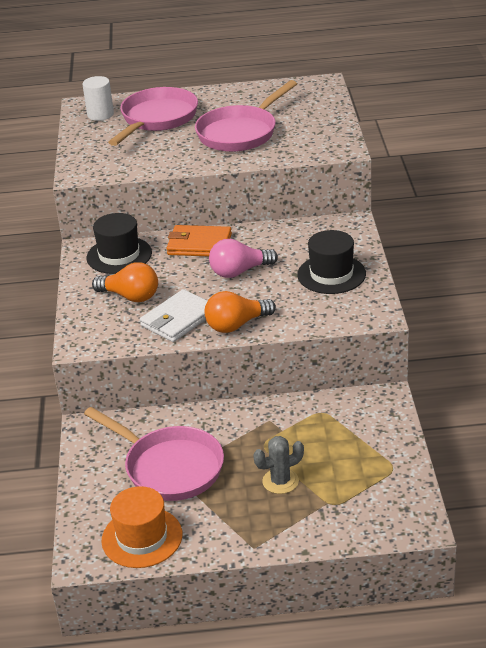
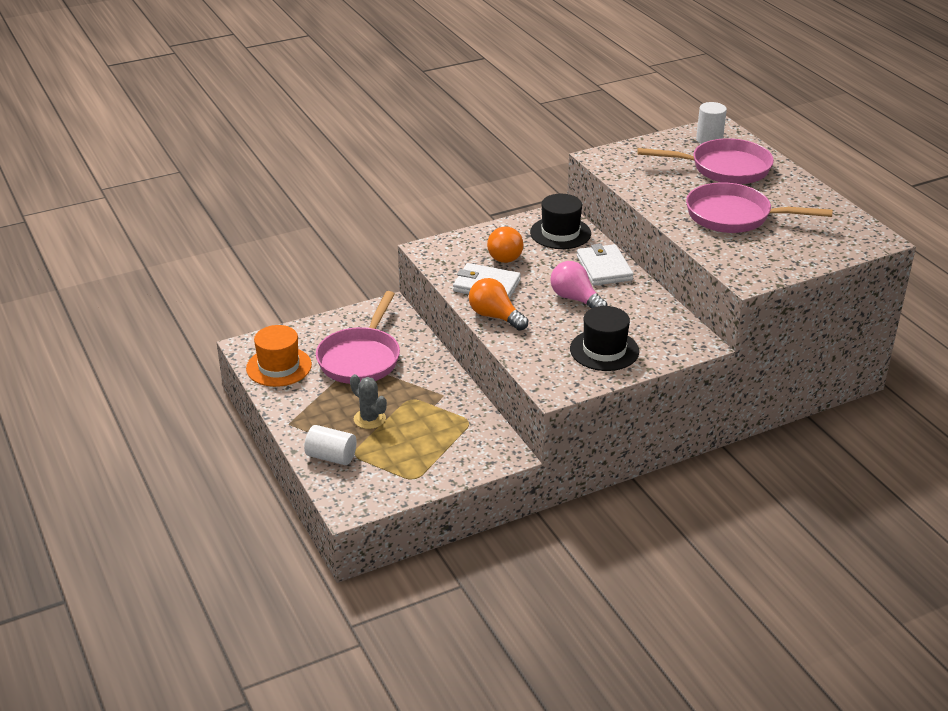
camera: 65 degrees right, 0 degrees up
orange wallet [167,225,232,256] -> white wallet [577,244,634,286]
none -> white cylinder [304,425,356,465]

